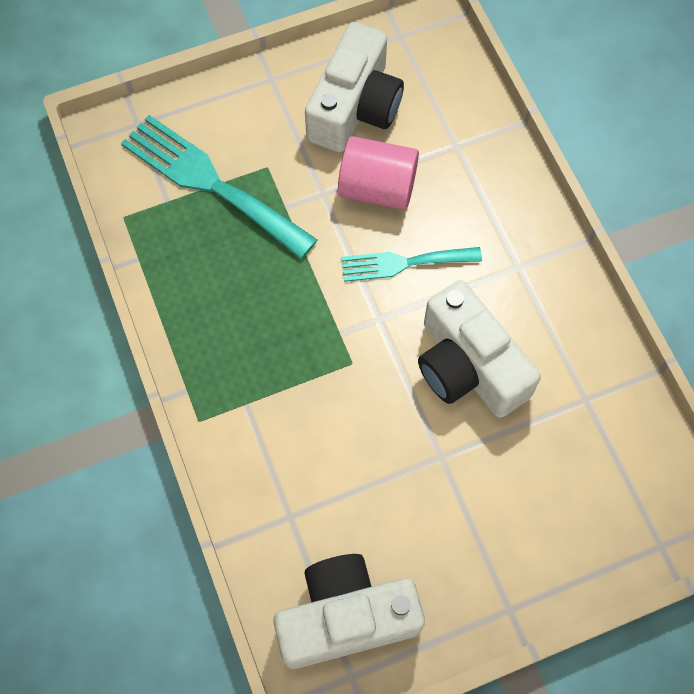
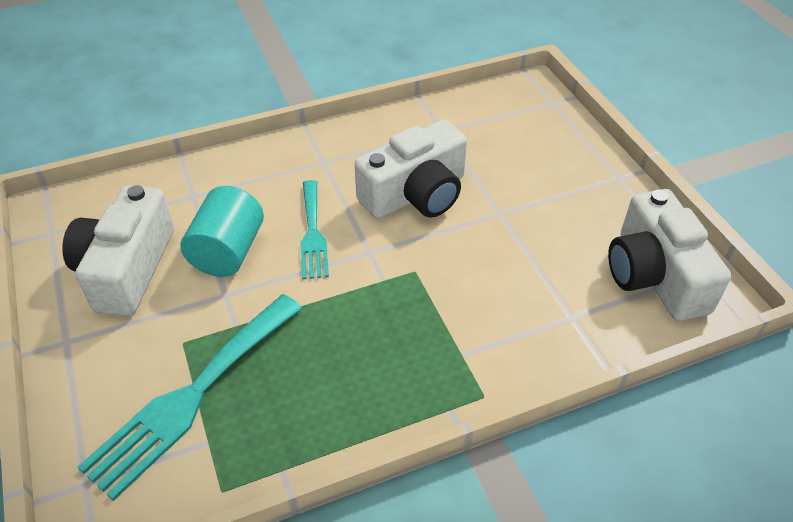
camera: 90 degrees left, 20 degrees down
white camera [305,22,404,152] -> white camera turned 105 degrees counterclockwise [62,185,174,316]
pink cylinder [338,136,419,210] -> turquoise cylinder [181,186,264,277]

